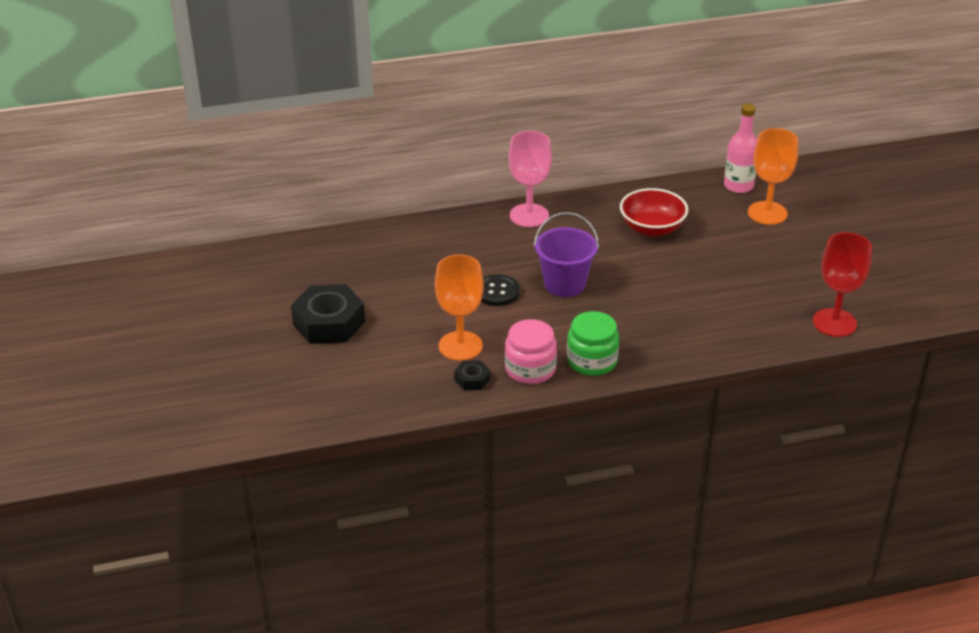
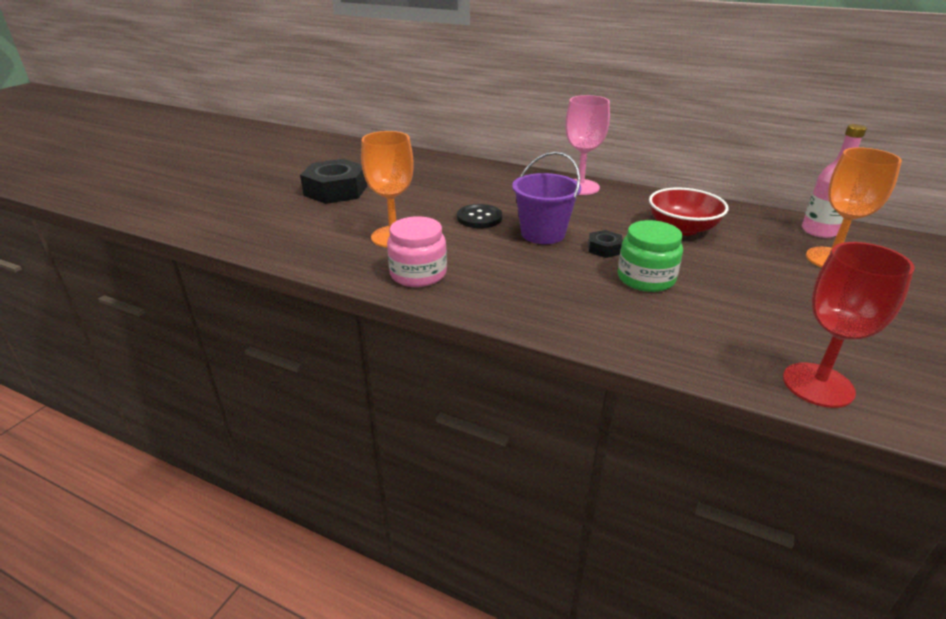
camera: 40 degrees right, 5 degrees down
black nut [454,360,490,390] -> black nut moved to [588,230,623,258]
green jar [567,311,619,376] -> green jar moved to [618,220,683,292]

